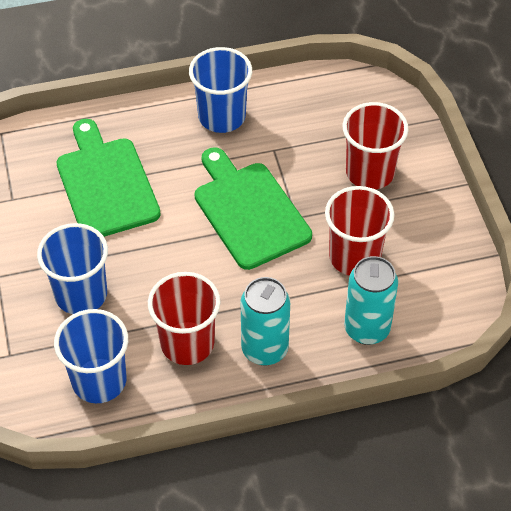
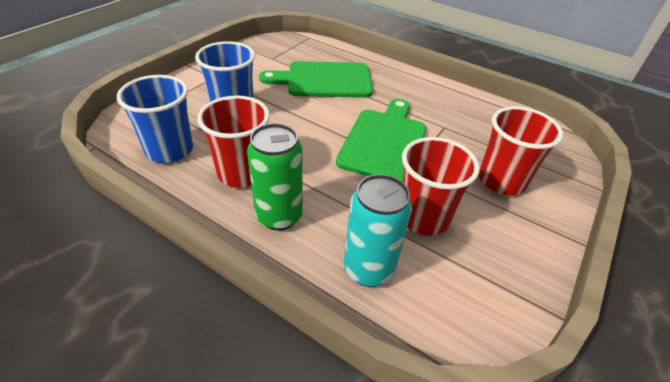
camera: 45 degrees right, 10 degrees down
green cutting board [57,119,161,237] -> green cutting board turned 120 degrees counterclockwise [259,61,373,98]
blue cup [189,47,252,133] -> none
turquoise can [241,277,290,366] -> green can [247,123,303,231]

